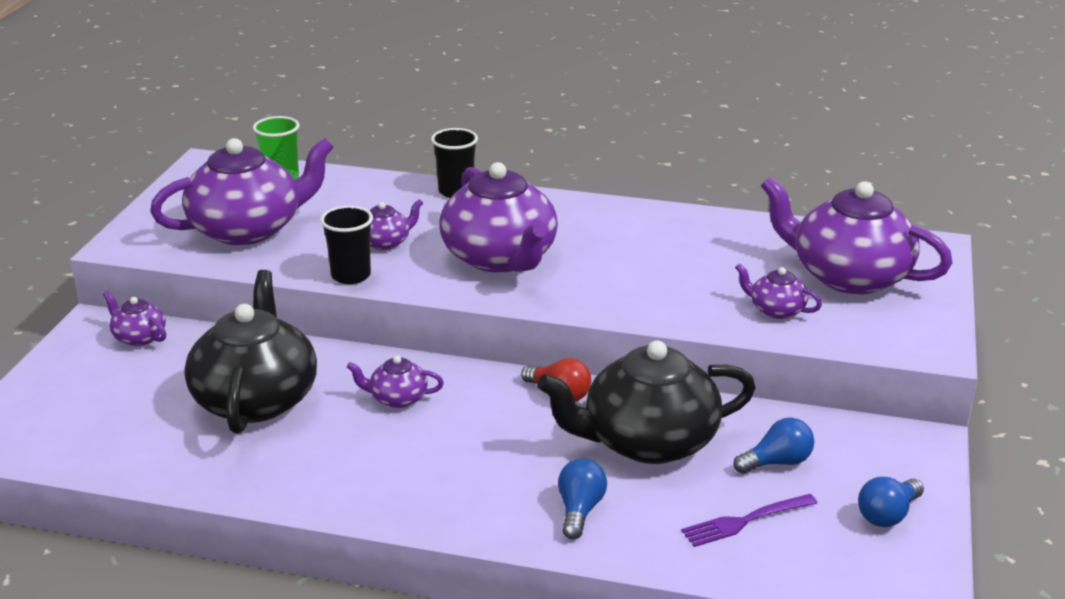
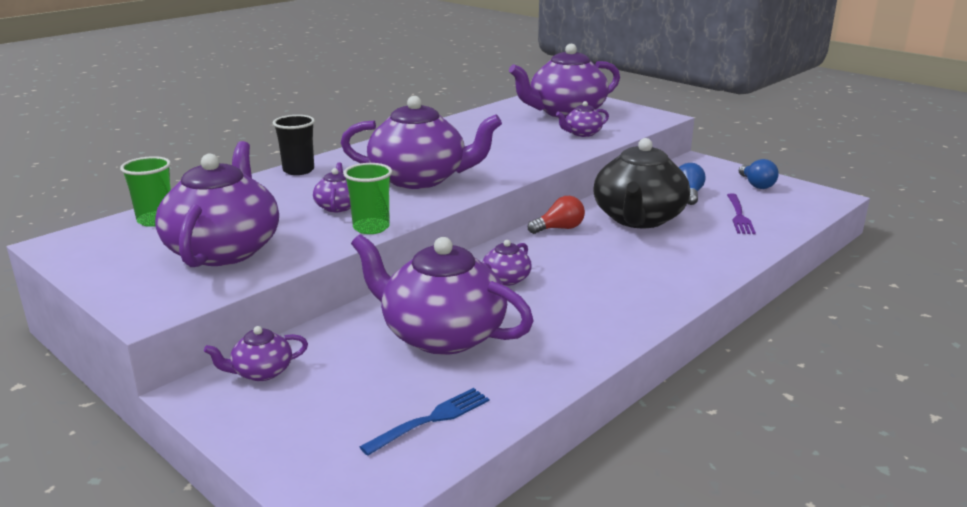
camera: 60 degrees left, 5 degrees down
black teapot [184,270,317,434] -> purple teapot [351,234,534,355]
black cup [320,206,373,284] -> green cup [343,163,392,234]
blue light bulb [558,459,607,540] -> none
none -> blue fork [360,388,489,456]

